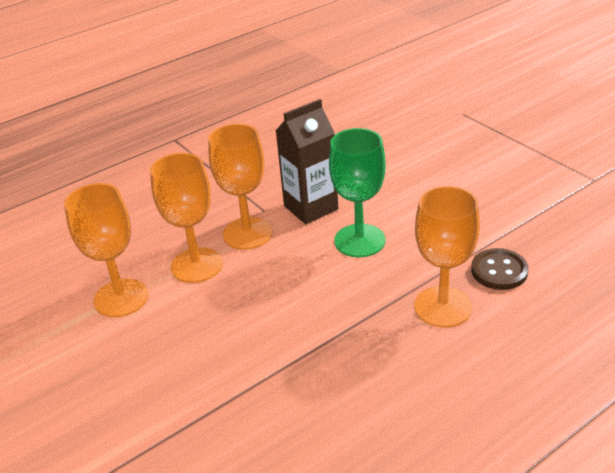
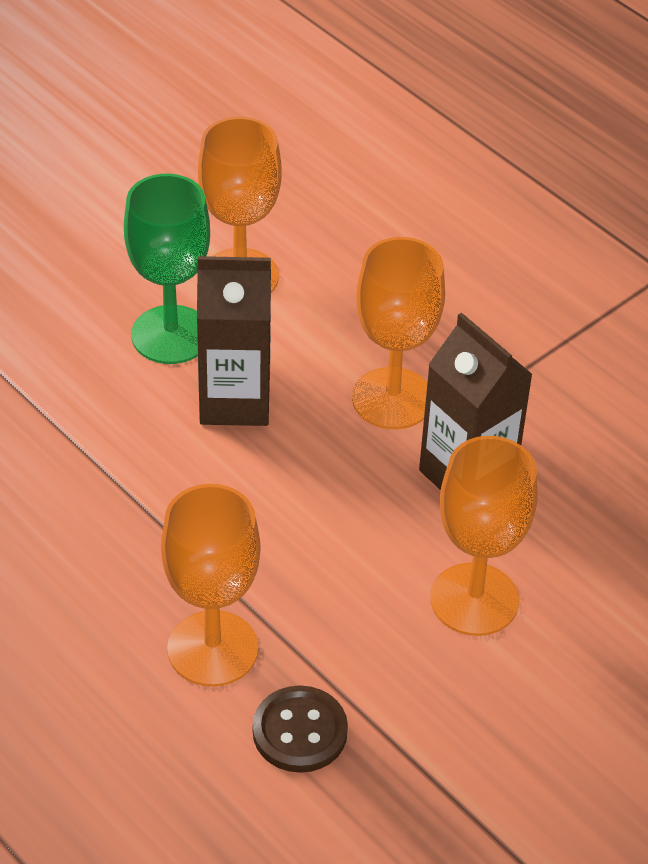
camera: 80 degrees right, 10 degrees up
orange goblet [150,153,223,283] -> orange goblet moved to [431,436,537,636]
green goblet [329,128,386,257] -> green goblet moved to [124,174,210,364]
none -> brown carton [197,256,271,426]

